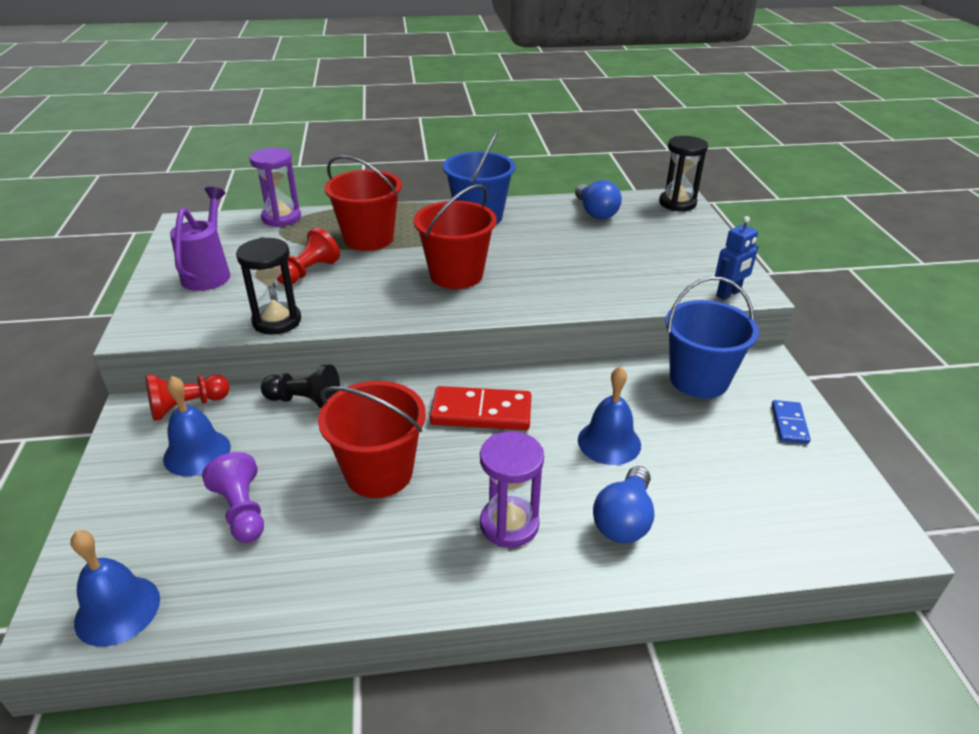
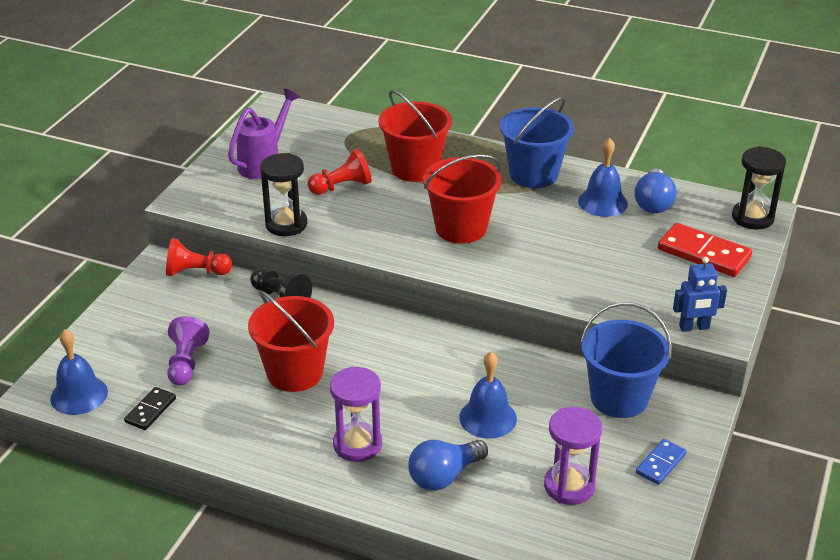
camera: 30 degrees right, 0 degrees up
blue bell [163,376,231,476] -> blue bell moved to [578,138,628,217]
purple hourglass [249,148,301,227] -> purple hourglass moved to [544,407,602,505]
red domino [430,386,531,430] -> red domino moved to [658,223,752,277]
none -> black domino [124,387,176,430]

